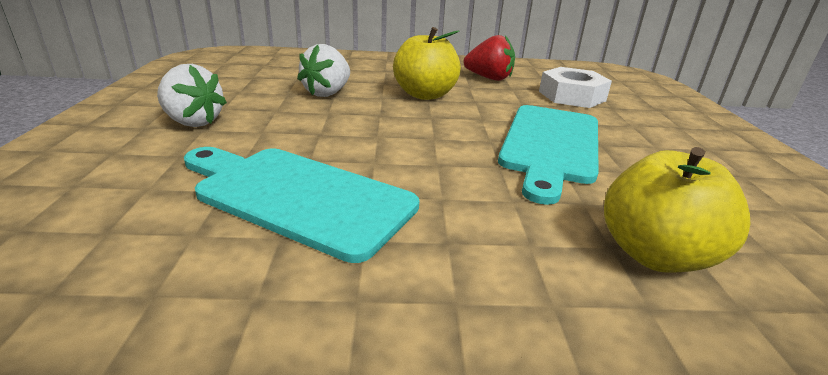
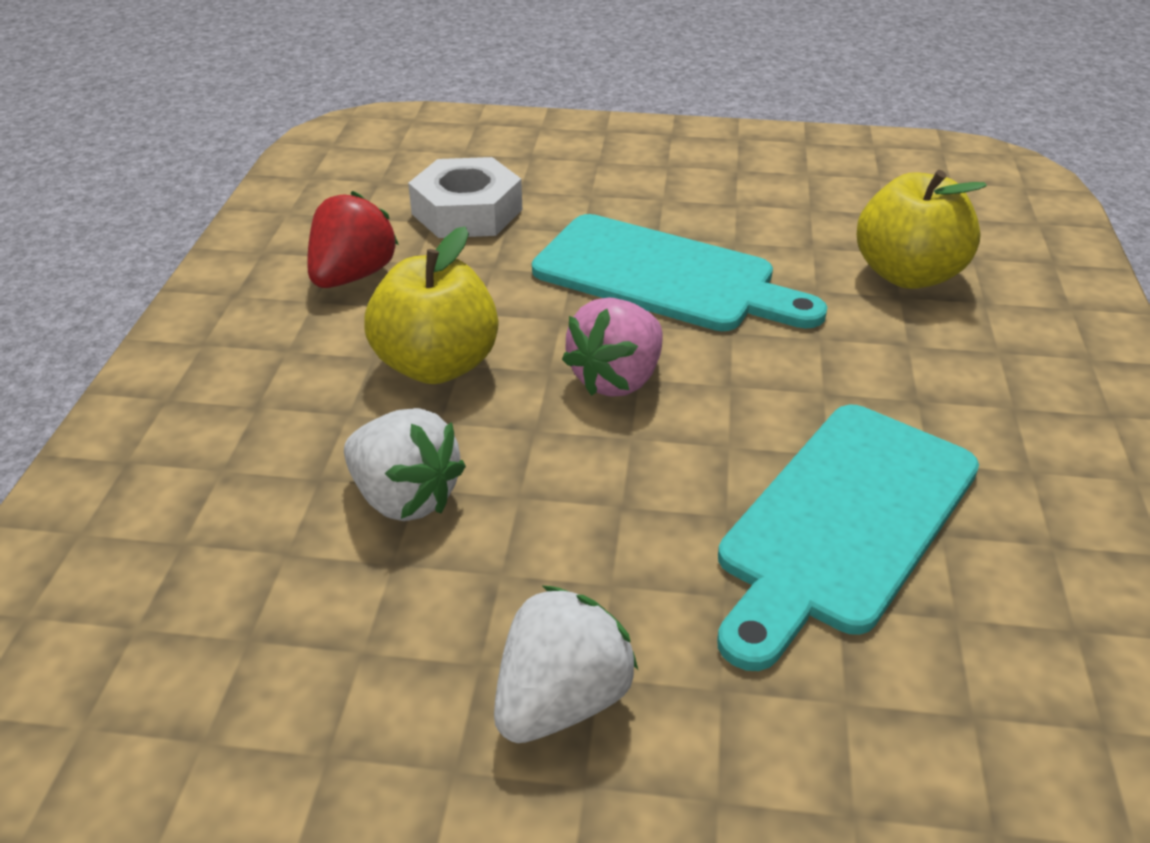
camera: 80 degrees left, 10 degrees up
none -> pink strawberry [562,298,663,397]

